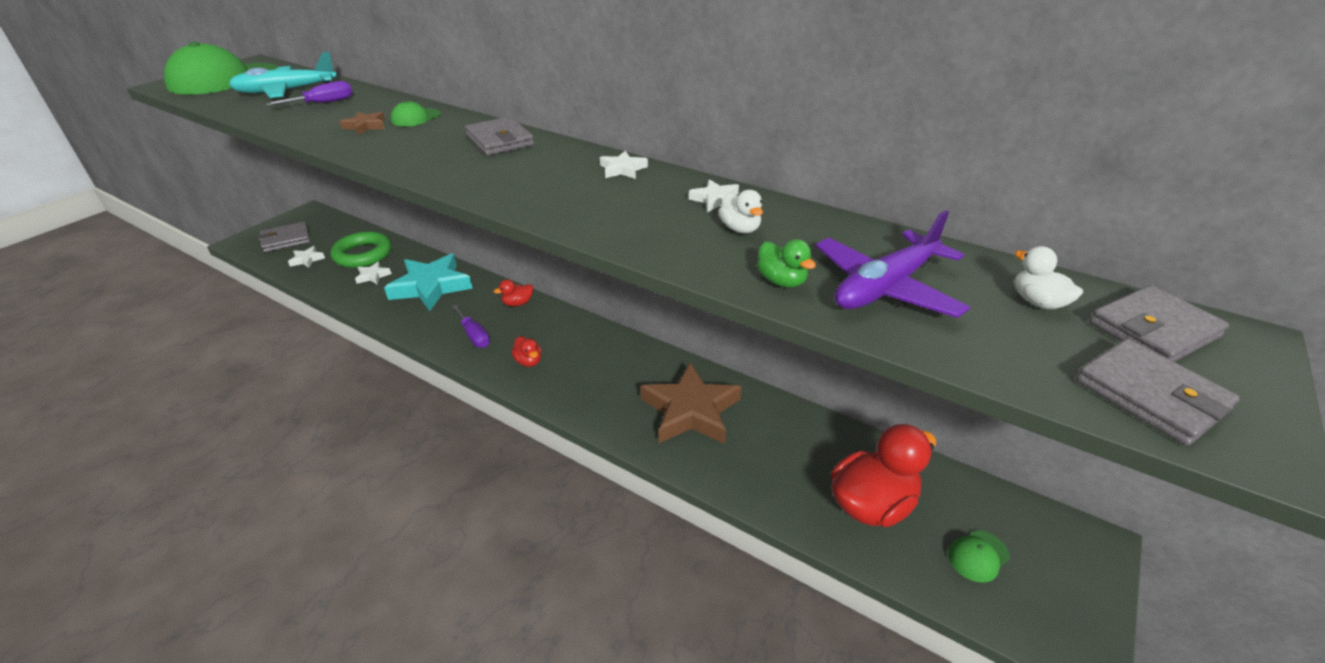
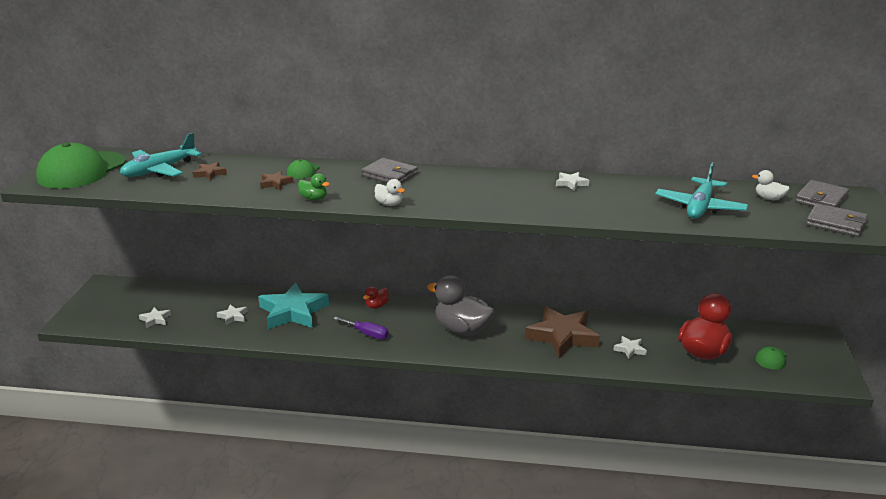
camera: 25 degrees left, 10 degrees down
grey wallet [258,222,310,252] -> none
purple screwdriver [266,81,353,106] -> brown star [193,162,227,180]
green ring [330,231,392,268] -> none
red duck [511,336,541,367] -> none
white star [600,151,648,179] -> white star moved to [613,336,647,359]
white duck [718,190,763,233] -> white duck moved to [375,179,405,206]
green duck [757,239,816,287] -> green duck moved to [298,173,330,201]
purple plane [816,210,970,318] -> turquoise plane [655,162,748,219]
none -> grey duck [427,275,495,336]

